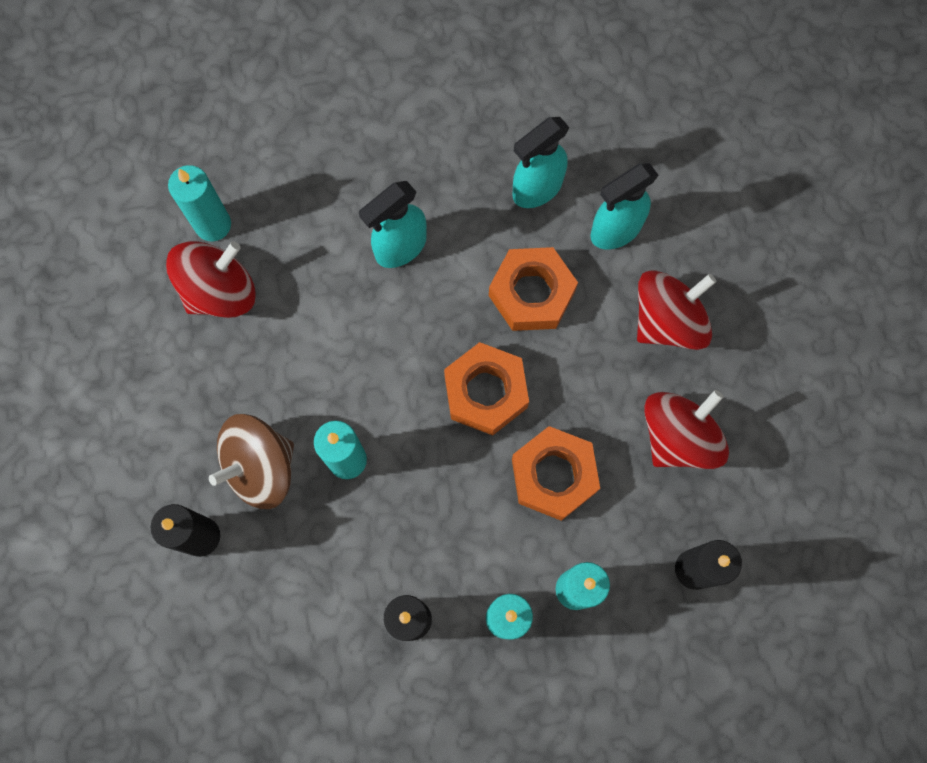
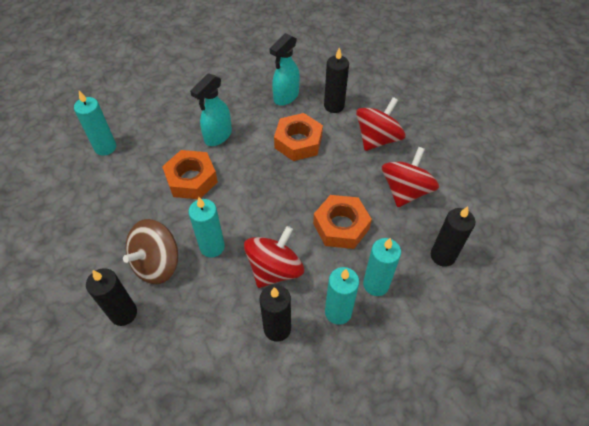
camera: 15 degrees left, 20 degrees down
red spinning top [166,241,256,318] -> red spinning top moved to [244,226,304,288]
orange nut [444,342,529,435] -> orange nut moved to [162,150,218,199]
turquoise spray bottle [590,163,659,249] -> black candle [324,47,349,113]

